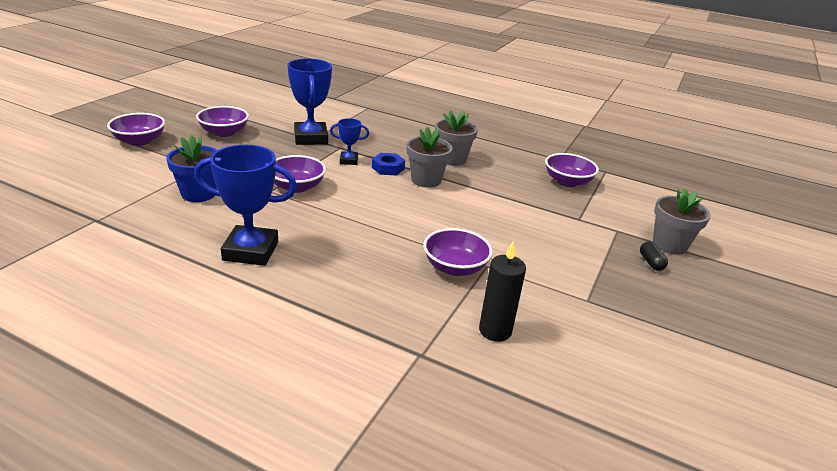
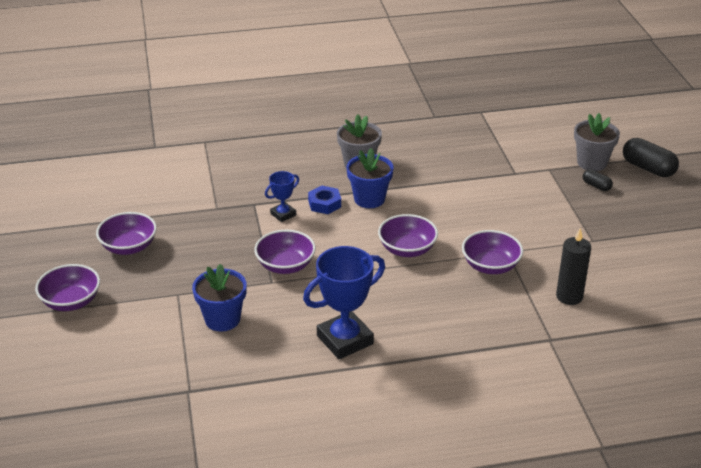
camera: 35 degrees left, 5 degrees up
blue trophy [288,59,332,145] -> none
grey flower pot [407,127,453,188] -> blue flower pot [346,148,394,208]
purple bowl [545,153,599,187] -> purple bowl moved to [378,214,438,257]
none -> black capsule [623,138,679,177]

